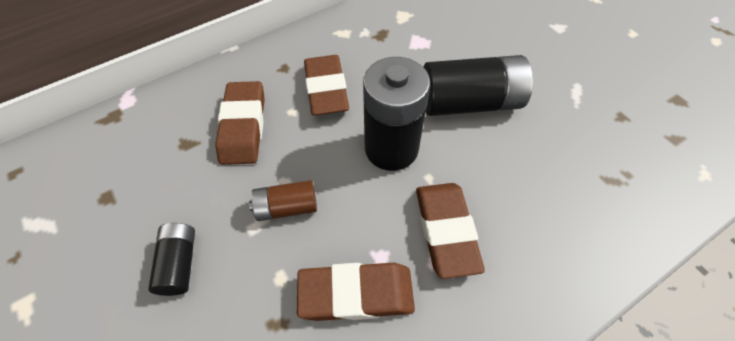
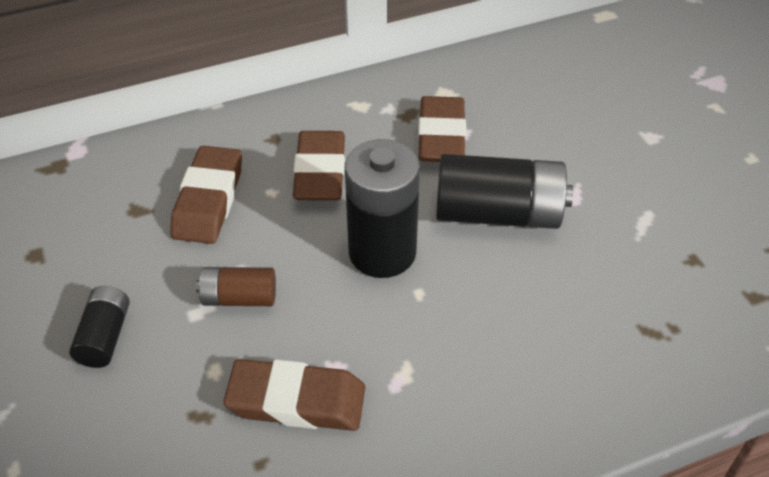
camera: 10 degrees right, 10 degrees down
brown eraser [416,183,485,279] -> brown eraser moved to [418,96,466,162]

